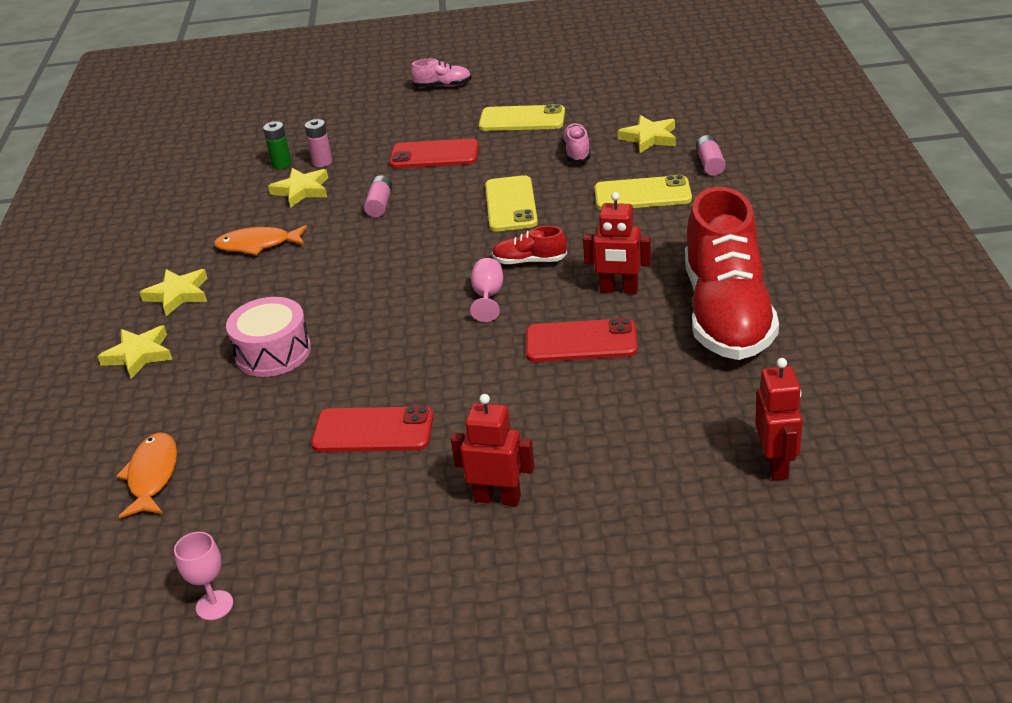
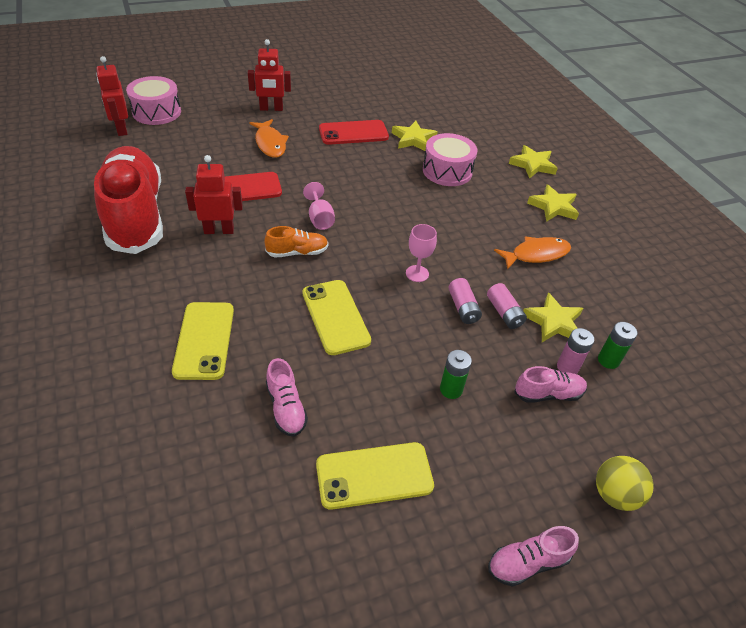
camera: 155 degrees right, 10 degrees up
orange fish [116,432,177,518] -> orange fish moved to [249,119,289,158]
pink goblet [174,532,233,620] -> pink goblet moved to [406,224,437,282]
red phone [389,139,479,168] -> green battery [440,350,472,399]
red shoe [492,226,567,264] -> orange shoe [264,226,328,258]
yellow phone [595,175,692,210] -> yellow phone turned 75 degrees counterclockwise [172,302,234,380]
yellow star [618,115,676,153] -> yellow star moved to [392,121,438,151]
pink battery [696,135,726,176] -> pink battery moved to [487,283,527,329]
none -> pink drum [126,76,181,125]
none -> pink shoe [514,366,587,403]
none -> yellow ball [596,456,654,511]

